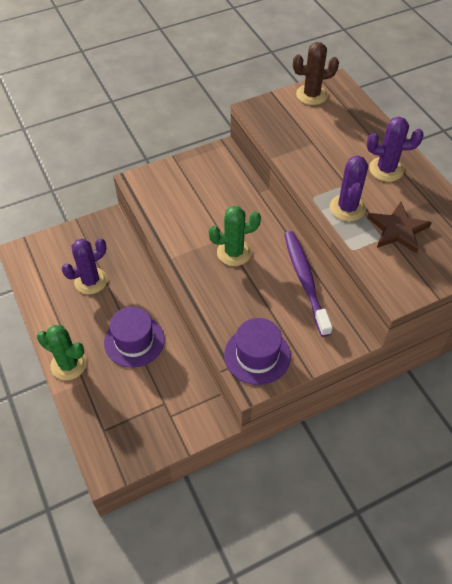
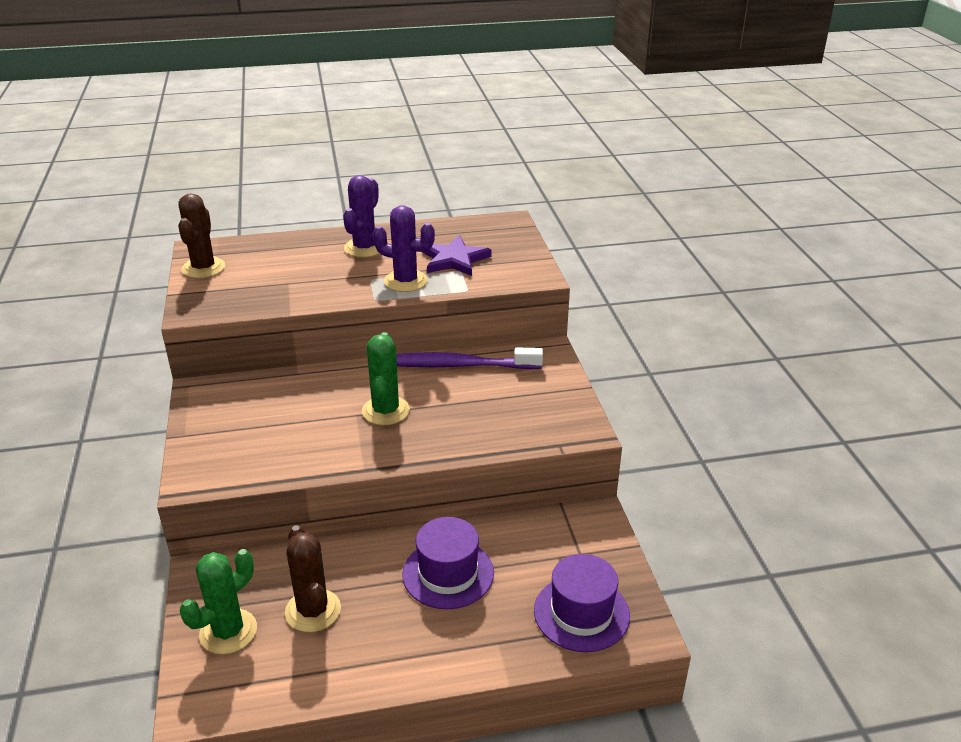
camera: 75 degrees left, 20 degrees down
green cactus [37,325,87,380] -> green cactus moved to [180,549,257,654]
purple cactus [62,238,107,294] -> brown cactus [285,525,341,632]
purple hat [224,318,291,385] -> purple hat moved to [534,554,630,652]
brown star [367,202,432,253] -> purple star [422,235,491,276]

